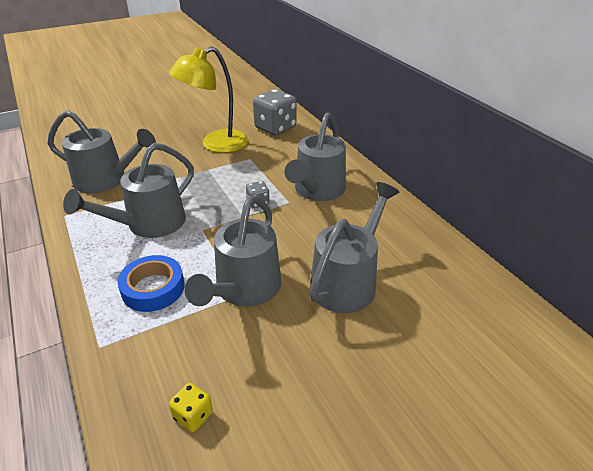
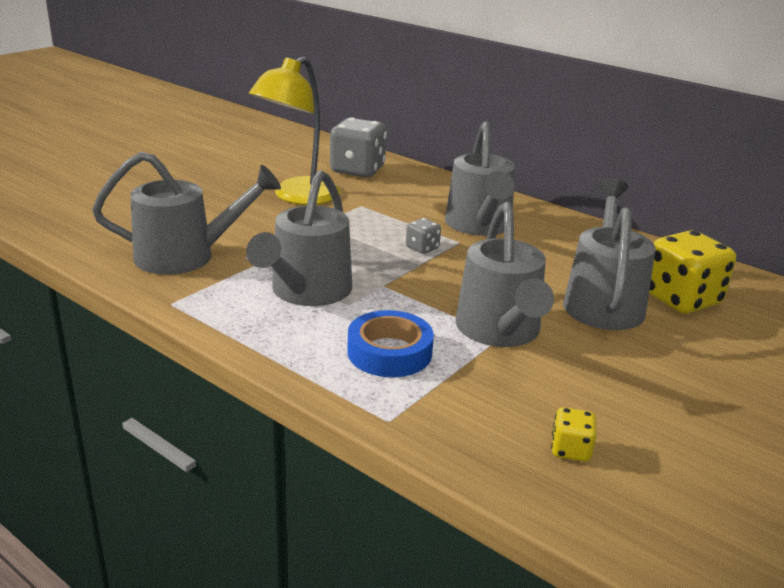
camera: 25 degrees left, 10 degrees down
none -> yellow dice [649,230,736,314]

